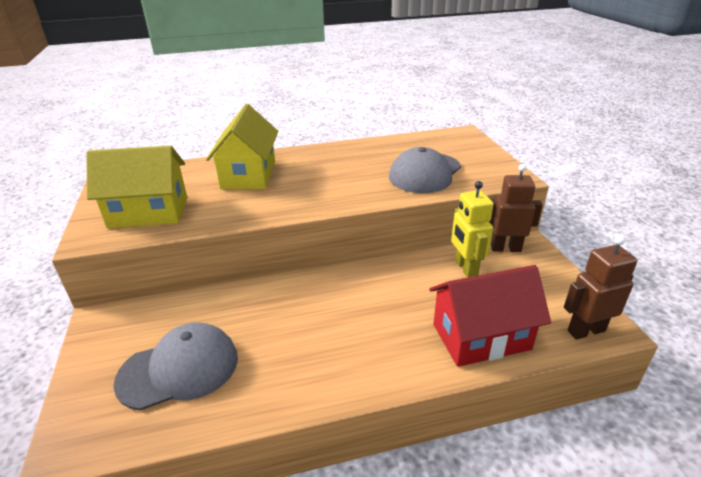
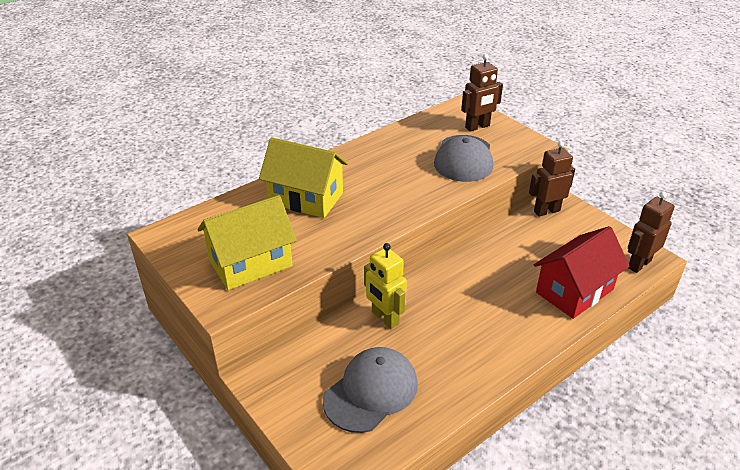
camera: 25 degrees left, 5 degrees up
yellow house [206,104,278,189] -> yellow house turned 45 degrees counterclockwise [259,137,348,218]
yellow robot [451,181,494,278] -> yellow robot moved to [364,243,407,329]
none -> brown robot [461,54,503,132]

